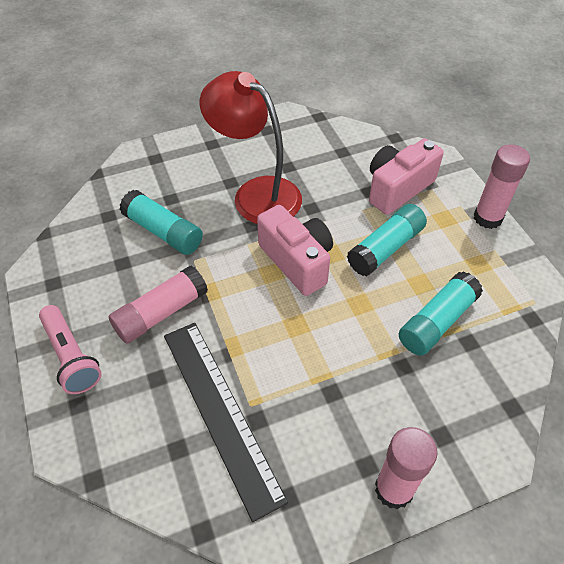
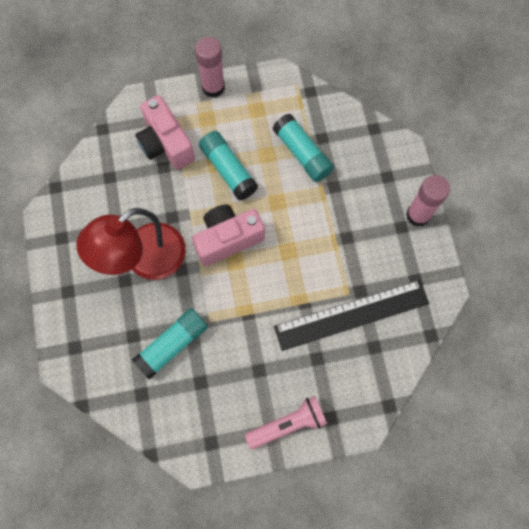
camera: 80 degrees left, 20 degrees up
pink glue stick [108,265,208,344] -> none

